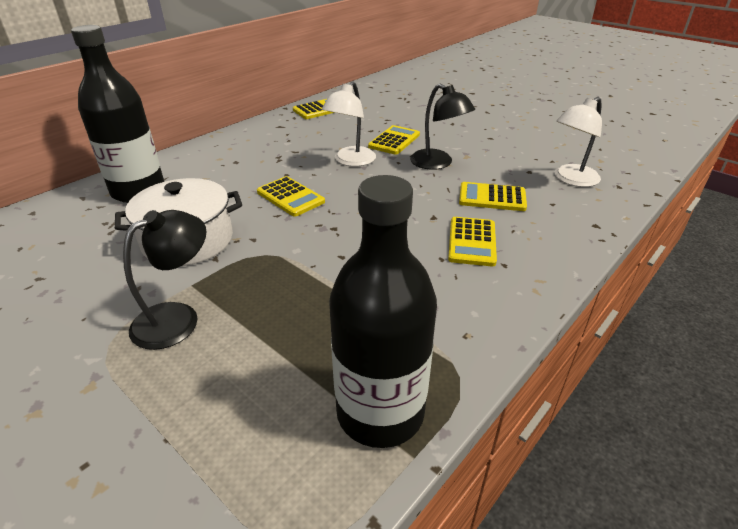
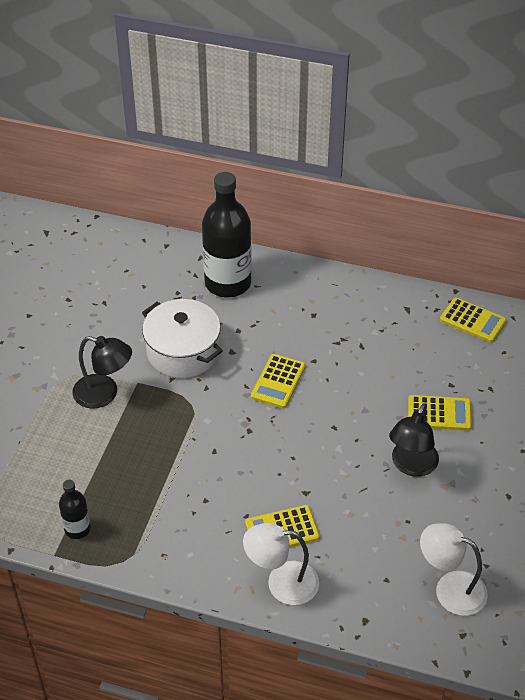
camera: 65 degrees right, 10 degrees up
white lamp [322,81,376,167] -> white lamp moved to [243,523,319,605]
black bottle [329,175,437,448] -> black bottle [59,480,91,539], size x0.48
yellow calculator [459,182,527,211] -> none

